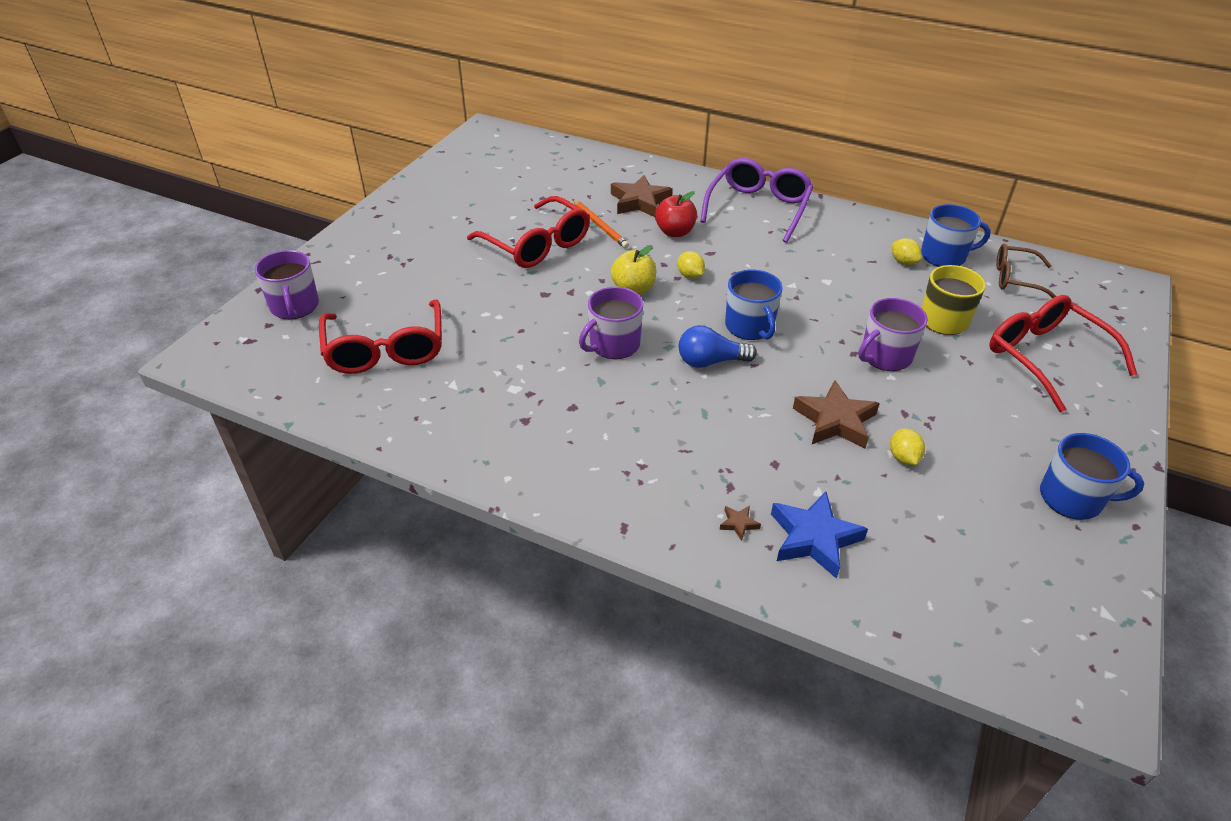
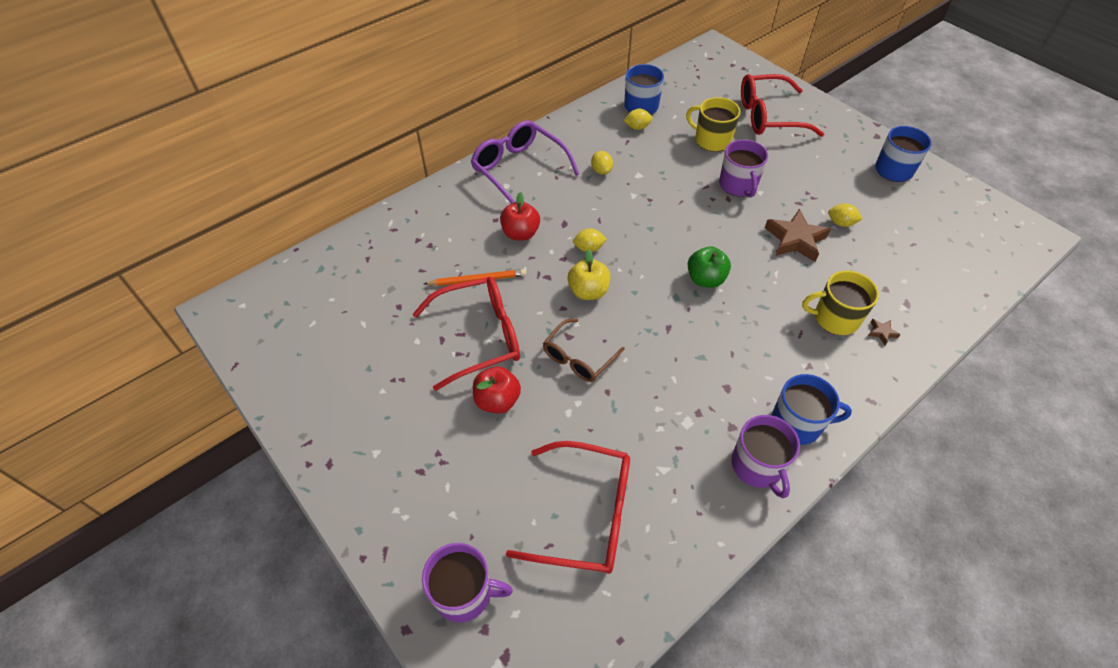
camera: 65 degrees left, 10 degrees up
purple mug [579,287,643,359] -> purple mug moved to [731,415,800,498]
brown star [611,175,673,217] -> none
blue light bulb [679,325,757,368] -> green apple [687,246,731,288]
blue mug [725,269,783,340] -> blue mug moved to [771,374,852,445]
blue star [771,492,868,579] -> none
brown glasses [996,243,1056,298] -> brown glasses moved to [543,319,625,382]
none -> red apple [473,366,521,414]
none -> yellow lemon [591,151,613,175]
none -> yellow mug [802,271,879,335]

